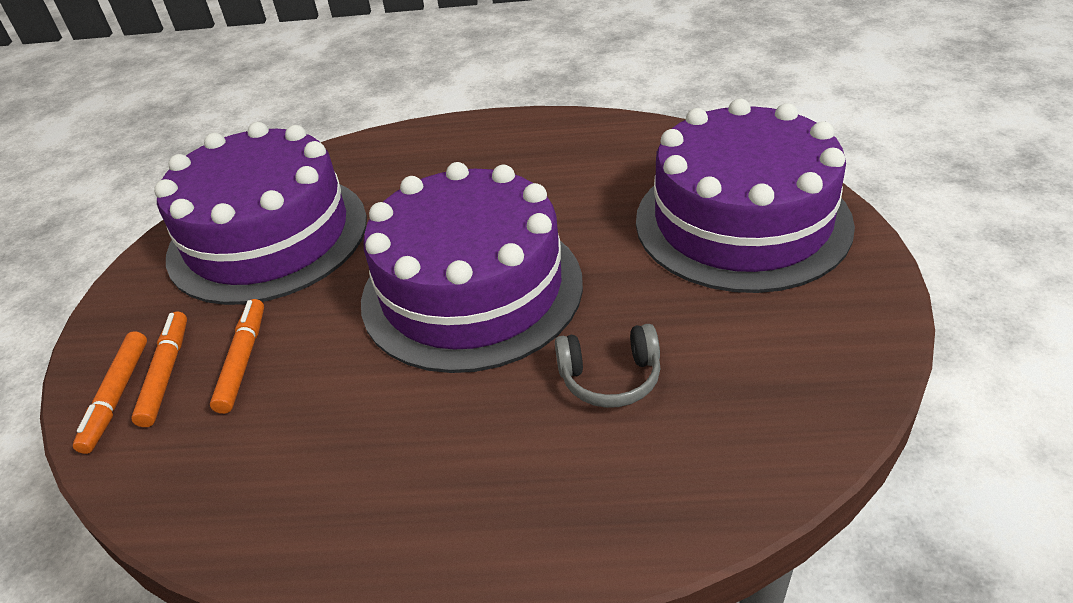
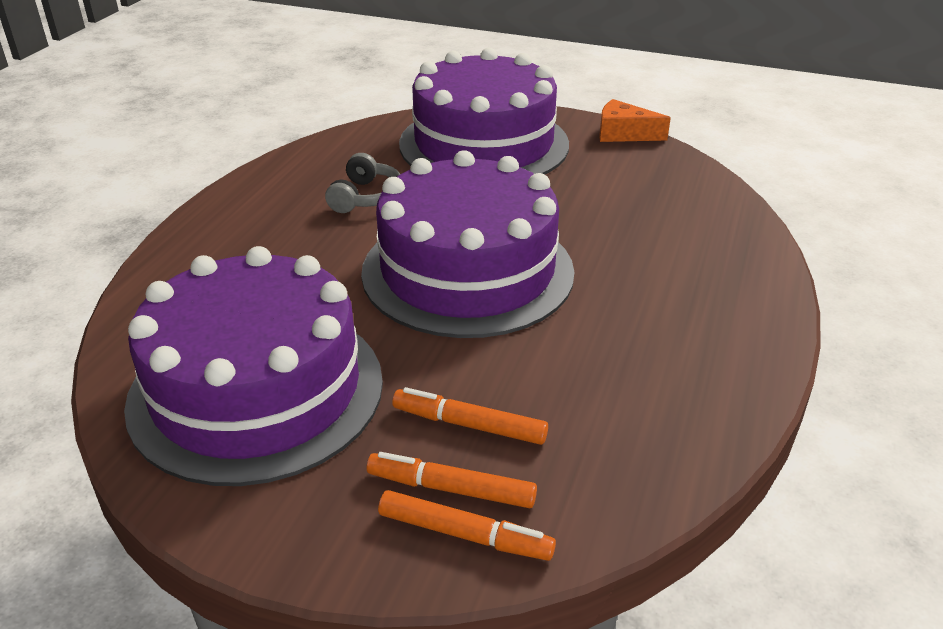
camera: 75 degrees left, 5 degrees down
grey headphones [555,324,661,408] -> grey headphones moved to [325,153,400,213]
none -> orange cheese [599,99,671,142]

